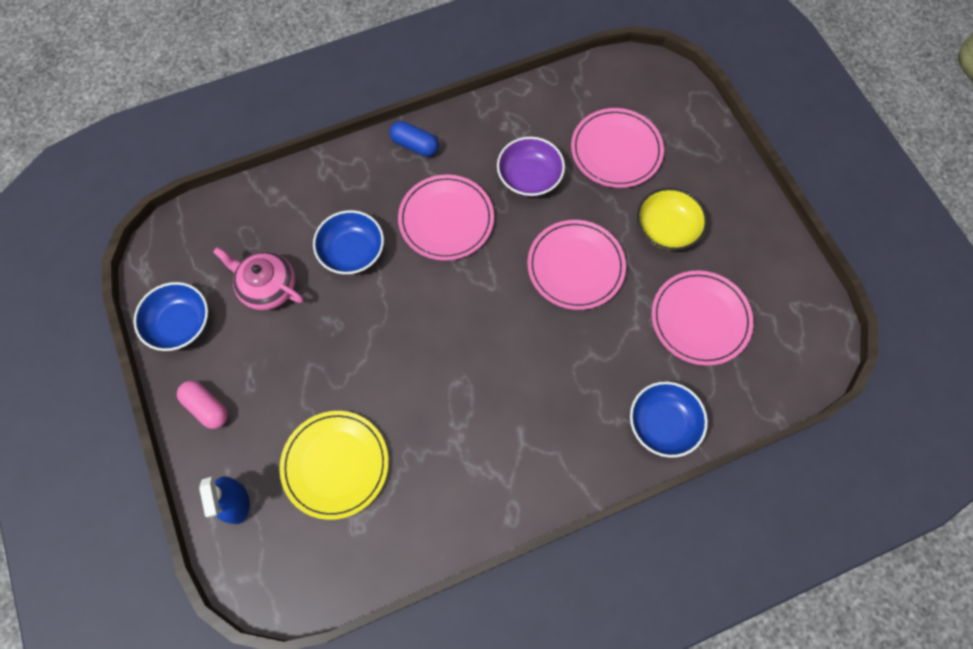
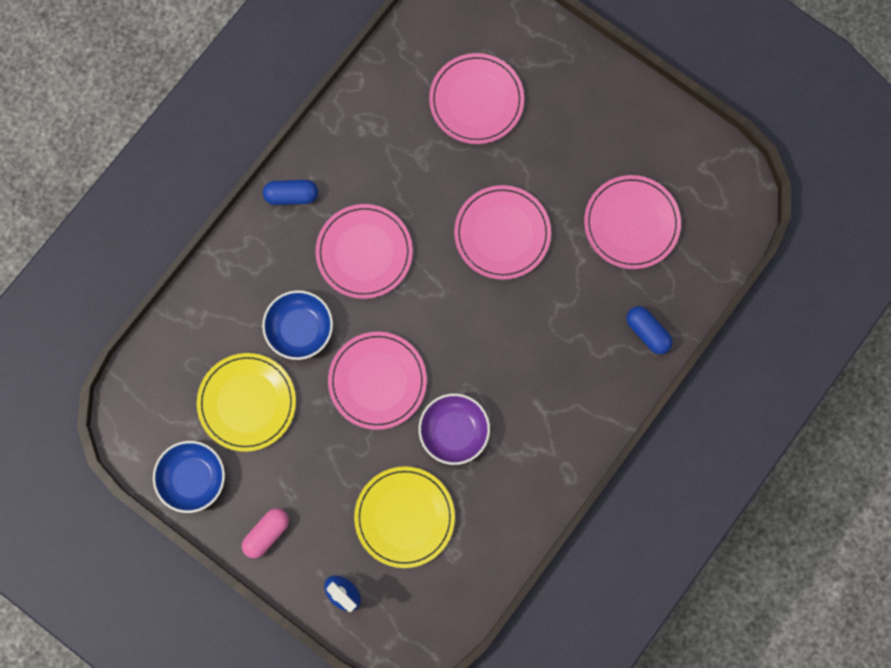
camera: 30 degrees left, 10 degrees up
pink capsule [177,381,228,429] -> pink capsule turned 60 degrees counterclockwise [242,508,289,559]
pink teapot [213,247,304,310] -> yellow plate [197,353,296,452]
purple bowl [497,137,565,197] -> purple bowl moved to [419,393,490,465]
blue bowl [630,382,708,458] -> blue capsule [626,306,672,354]
yellow bowl [637,188,707,250] -> none
none -> pink plate [328,332,427,430]

